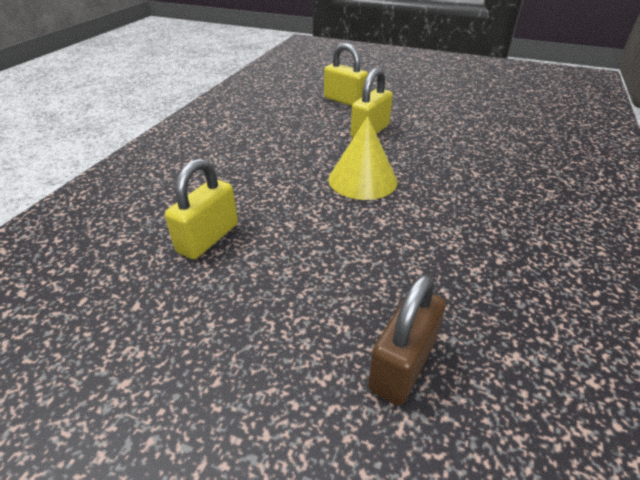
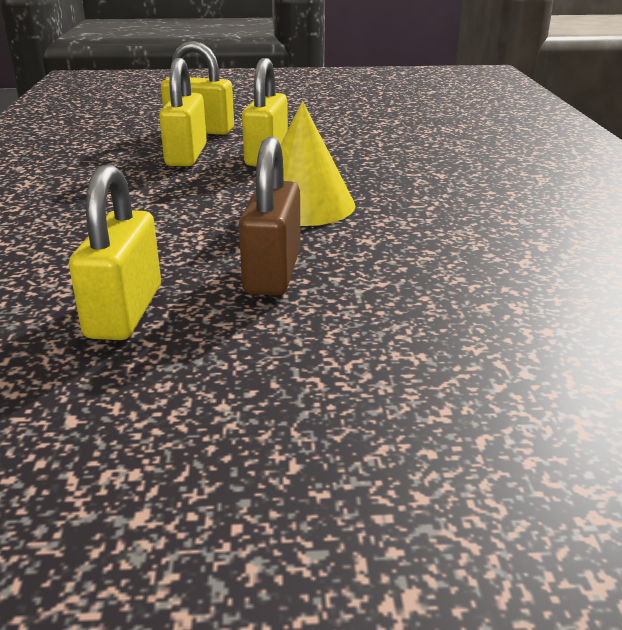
camera: 25 degrees left, 10 degrees down
brown padlock [368,274,446,405] -> brown padlock moved to [239,137,301,296]
none -> yellow padlock [159,58,207,166]

